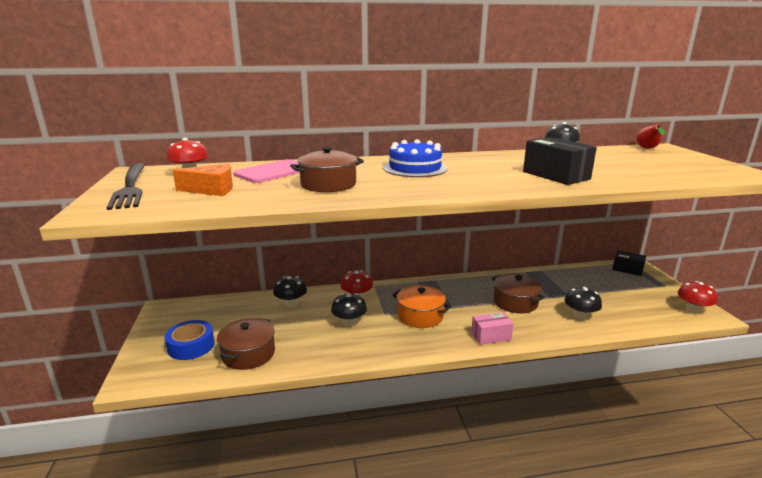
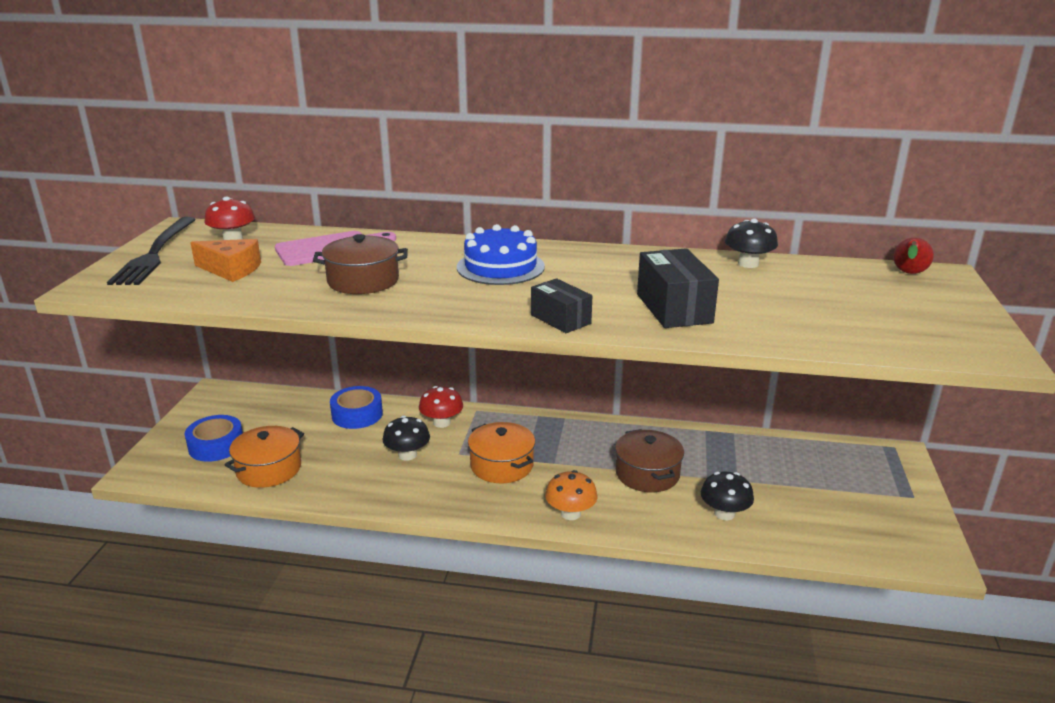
camera: 20 degrees right, 5 degrees up
brown pot [217,318,275,370] -> orange pot [224,426,304,488]
black mushroom [273,276,307,307] -> blue tape [330,386,383,429]
pink box [471,312,514,345] -> orange mushroom [545,470,598,520]
black box [612,250,646,276] -> black box moved to [531,278,592,333]
red mushroom [677,281,718,314] -> none

